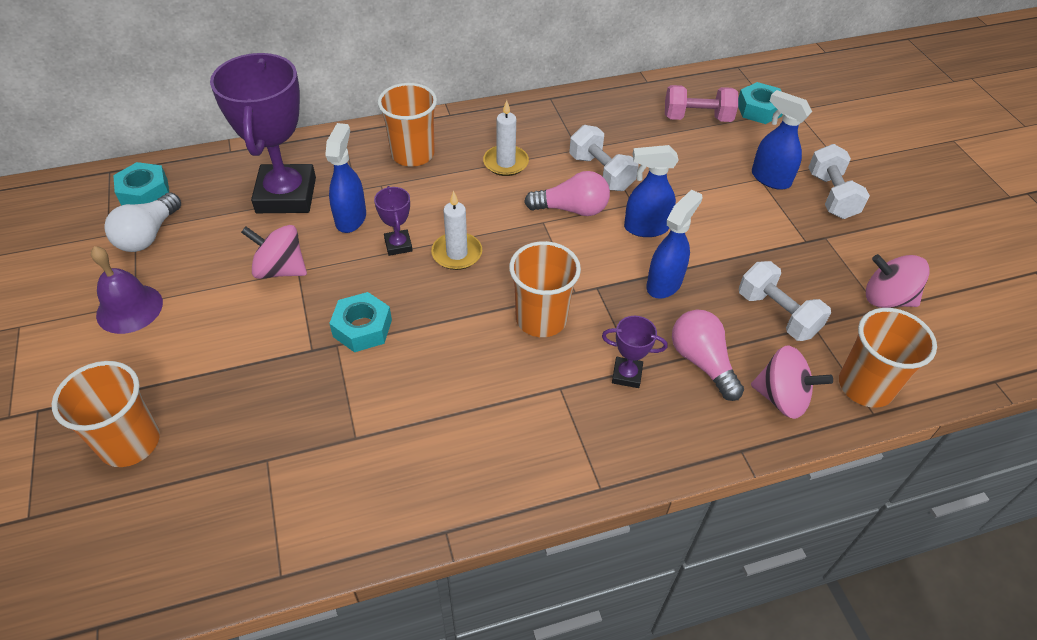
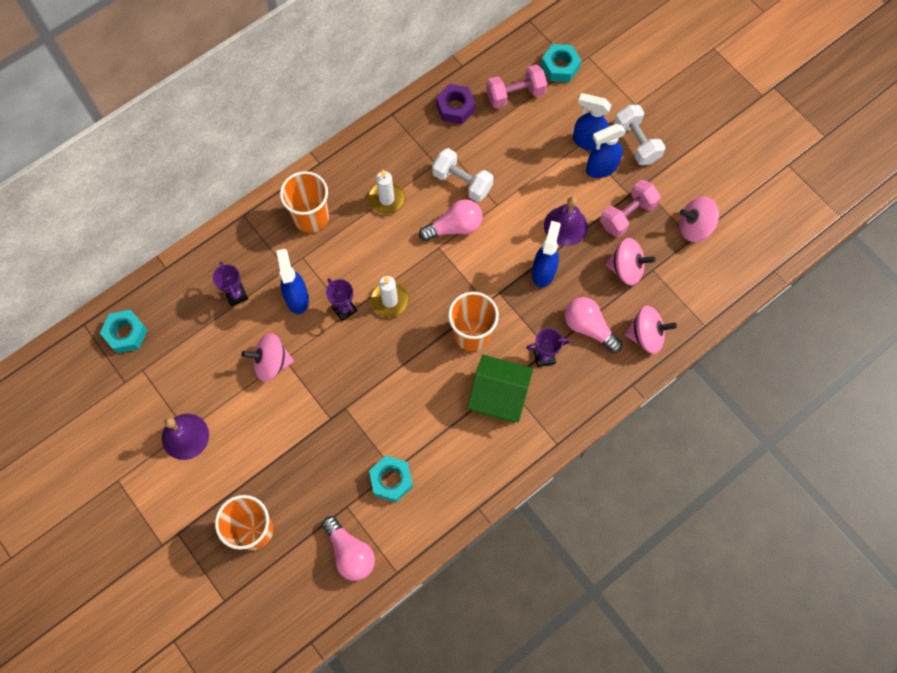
camera: 20 degrees left, 20 degrees up
white light bulb [104,193,181,252] -> none
purple trophy [210,53,316,213] -> purple trophy [213,261,248,306], size x0.43
turquoise nut [329,292,392,352] -> turquoise nut moved to [369,456,413,502]
blue spray bottle [624,145,679,237] -> blue spray bottle moved to [586,124,626,178]
white dumbbell [739,261,831,341] -> pink spinning top [606,238,655,285]
orange cup [839,308,937,408] -> none
none -> pink light bulb [322,516,375,581]
none -> purple nut [436,84,475,124]
none -> green house [467,355,533,423]
none -> purple bell [544,196,588,246]
none -> pink dumbbell [600,180,661,237]

